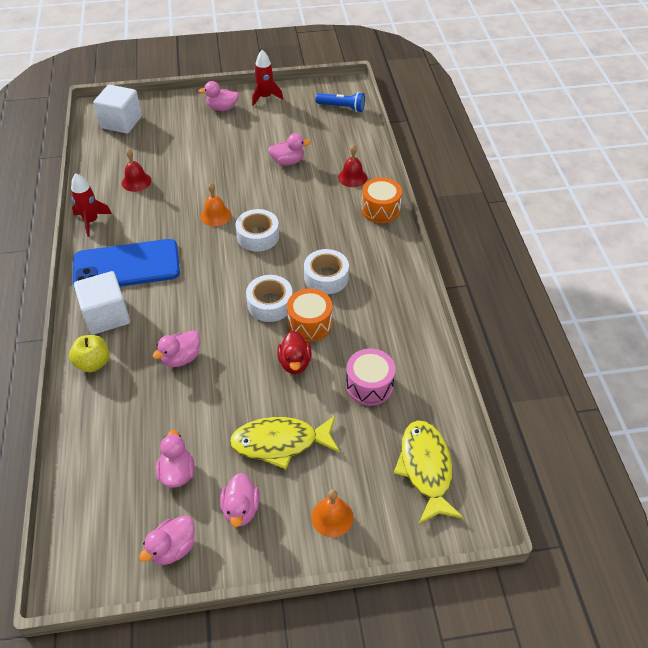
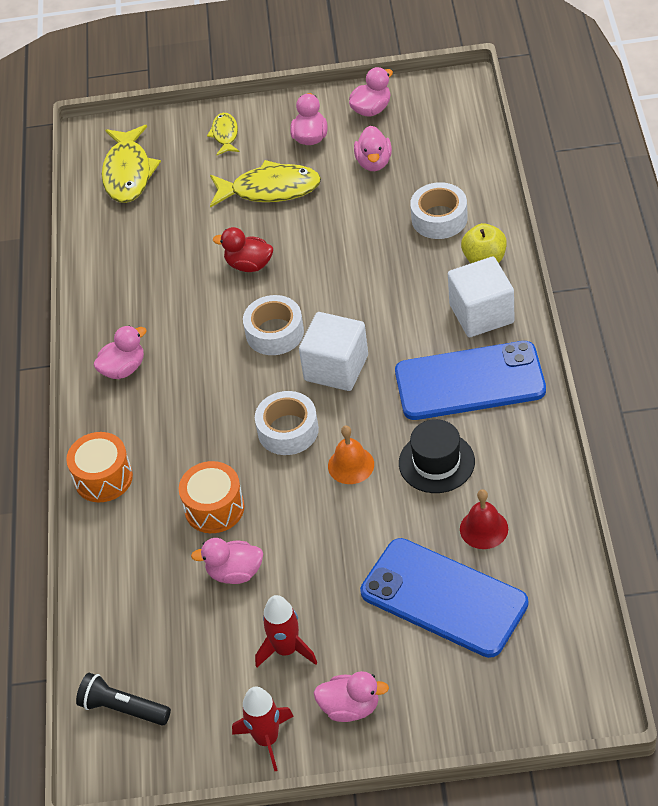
camera: 170 degrees left, 0 degrees up
red rocket [71,173,112,237] -> red rocket moved to [255,595,317,667]
white cube [93,84,142,134] -> white cube moved to [299,312,368,391]
pink duck [153,330,200,367] -> pink duck moved to [93,325,147,379]
red duck [277,331,311,374] -> red duck turned 75 degrees counterclockwise [213,227,273,272]
orange drum [287,289,332,342] -> orange drum moved to [179,461,244,533]
white tape [304,249,349,294] -> white tape moved to [410,182,468,239]
orange bell [312,489,354,537] -> yellow fish [207,113,239,155]
blue flashlight [316,92,365,112] -> black flashlight [76,673,171,725]
red bell [338,145,367,187] -> none
pink drum [346,349,395,406] -> none
none -> blue phone [360,538,528,658]
none -> black hat [399,419,475,493]

